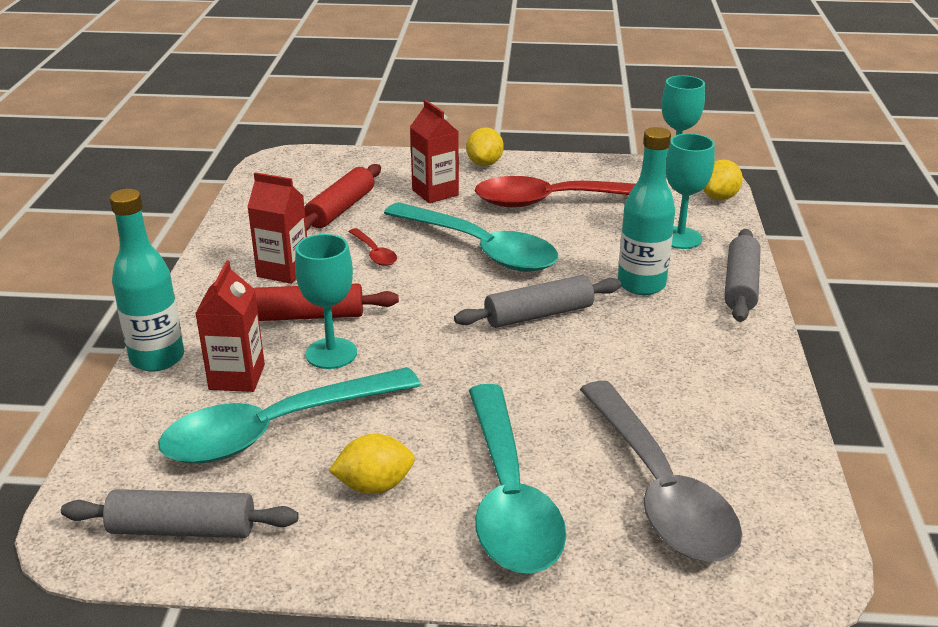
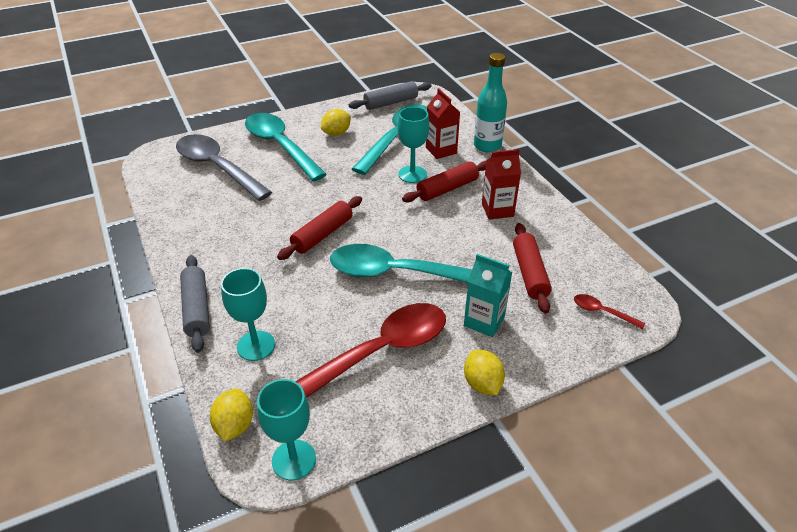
camera: 150 degrees right, 10 degrees up
red spoon [348,228,397,266] -> red spoon moved to [574,294,645,329]
red carton [410,100,459,203] -> turquoise carton [464,254,513,337]
grey rolling pin [454,275,621,328] -> red rolling pin [277,196,362,260]
turquoise bottle [618,127,675,295] -> none

